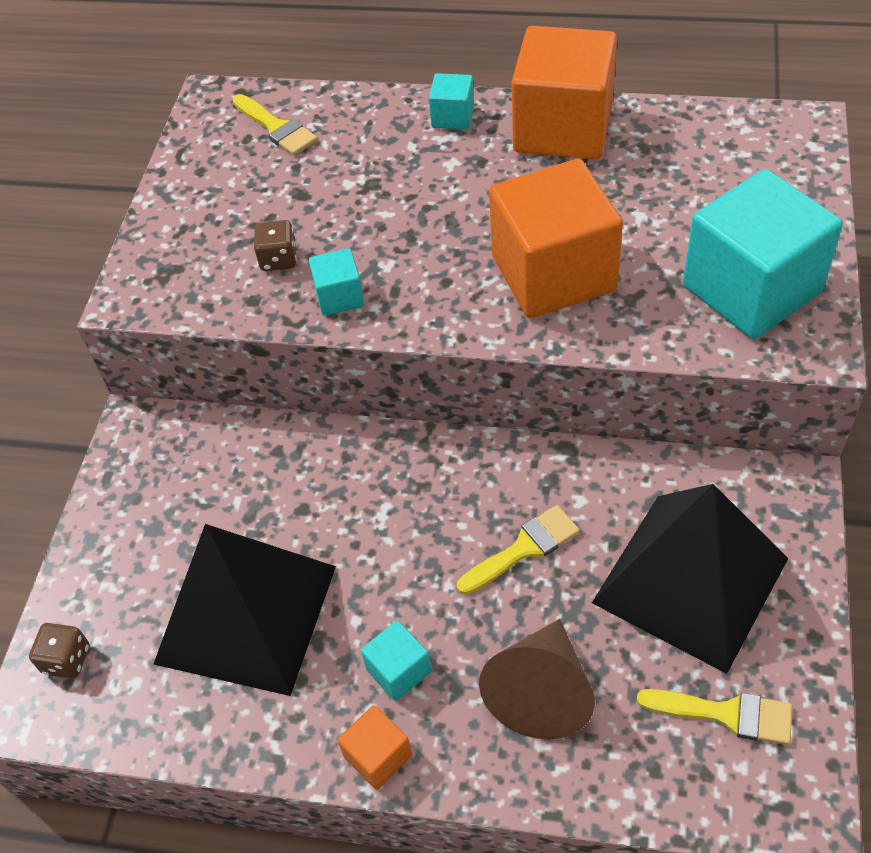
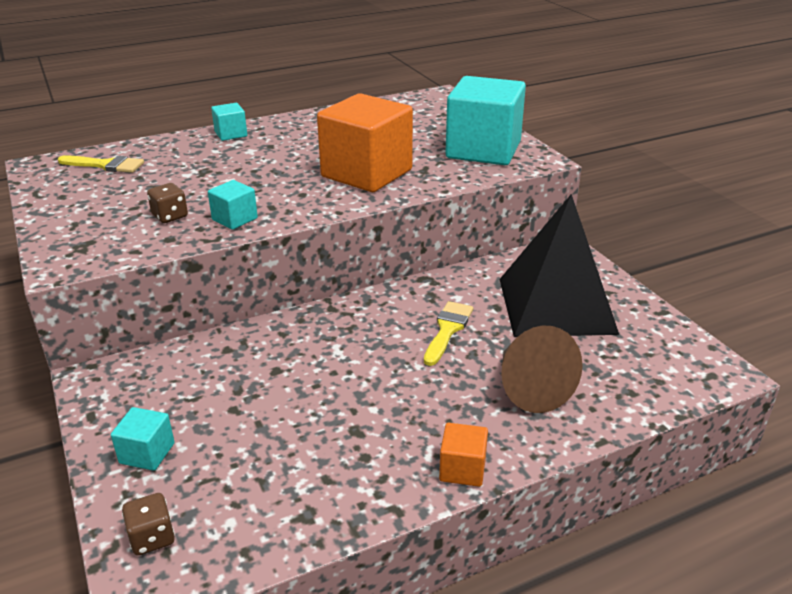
camera: 40 degrees left, 20 degrees down
black pyramid [154,524,336,696] -> none
turquoise cube [361,621,431,701] -> turquoise cube moved to [111,407,175,471]
orange cube [512,26,617,160] -> none
yellow brush [637,689,792,745] -> none

